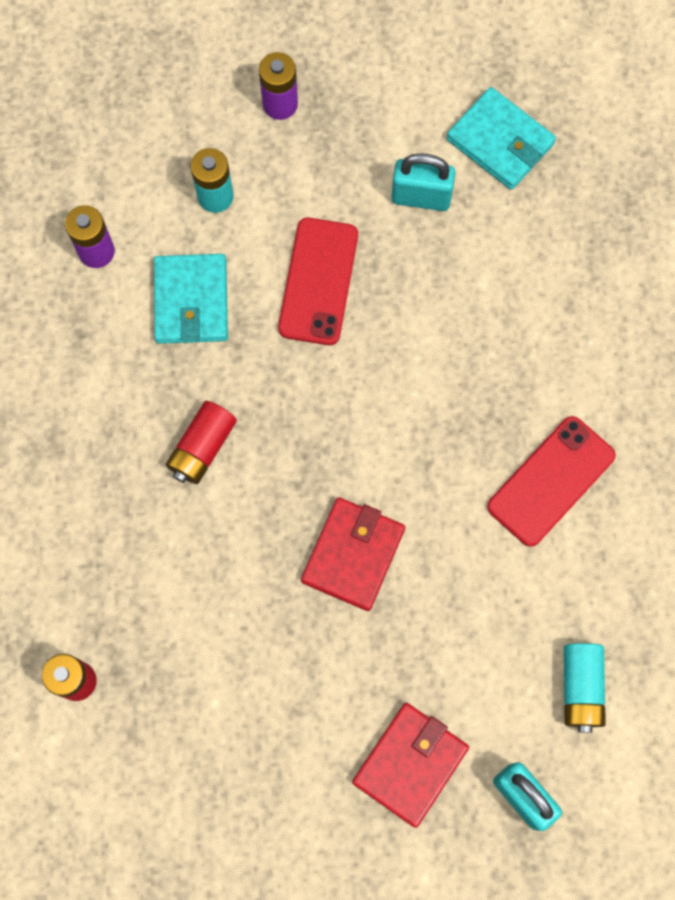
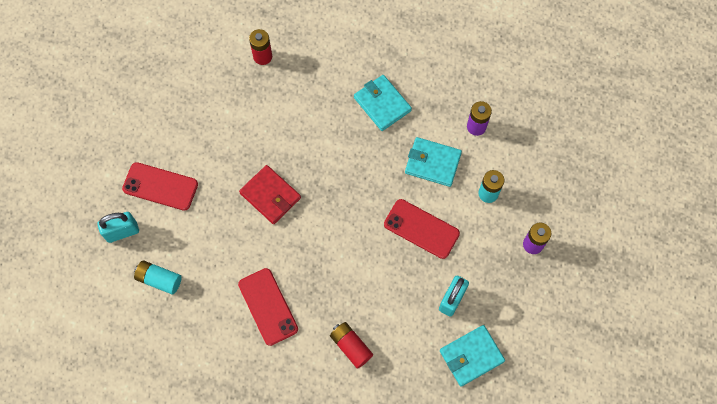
camera: 110 degrees right, 5 degrees down
red battery [166,401,237,484] -> red battery moved to [330,322,373,369]
red wallet [352,703,469,828] -> red phone [122,162,198,211]
none -> turquoise wallet [354,75,412,131]

